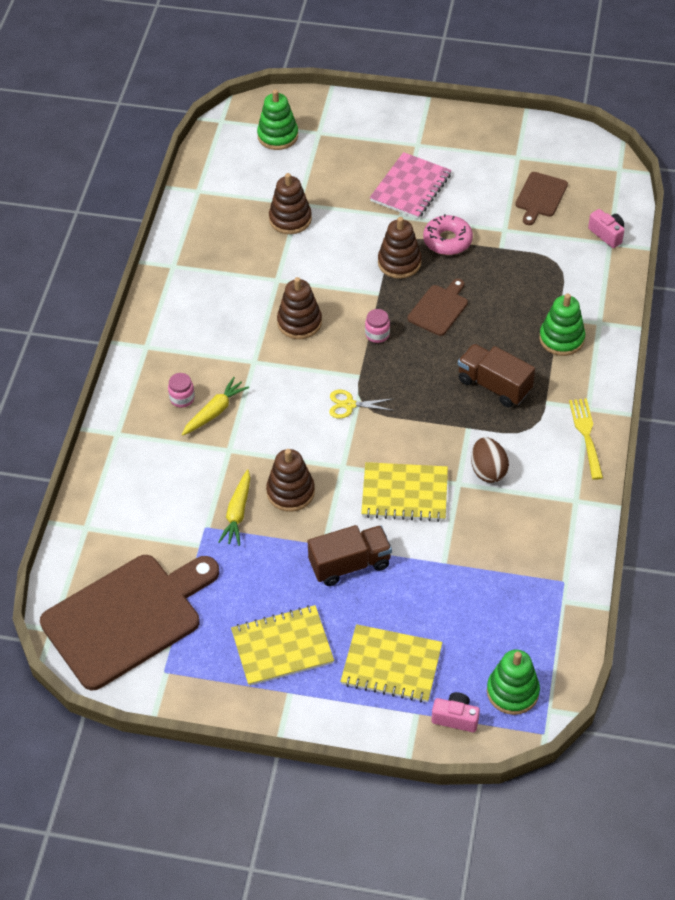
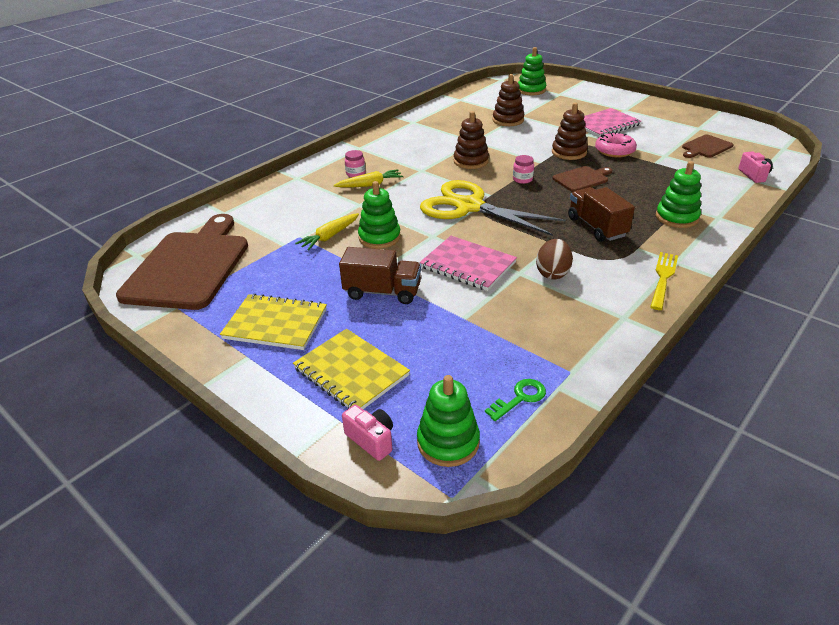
camera: 30 degrees right, 15 degrees down
brown cutting board [40,555,219,690] -> brown cutting board turned 75 degrees counterclockwise [116,214,248,310]
brown stacking toy [266,449,315,512] -> green stacking toy [358,181,401,249]
yellow scissors [329,390,394,418] -> yellow scissors [420,180,566,236], size x2.49
yellow notebook [361,462,448,522] -> pink notebook [419,236,517,291]
none -> green key [485,379,546,421]

